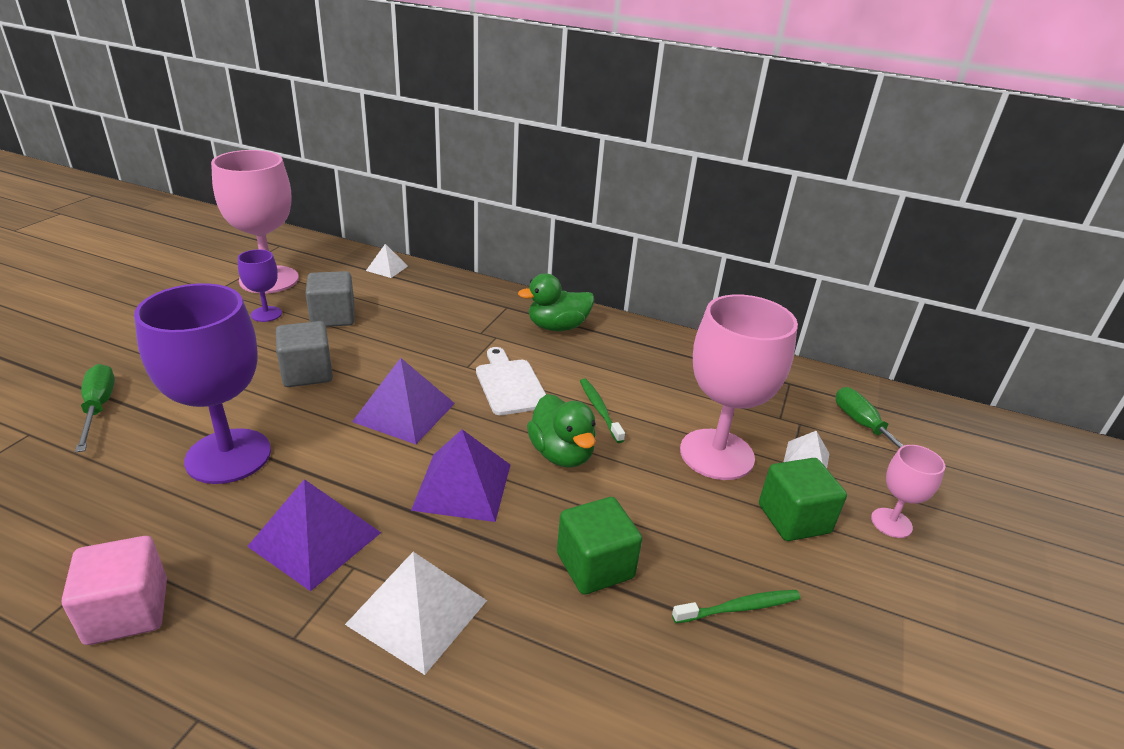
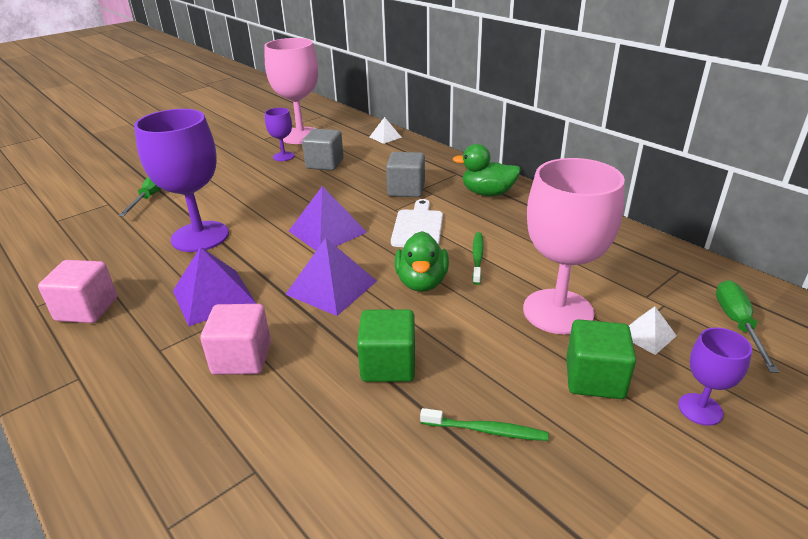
camera: 30 degrees right, 0 degrees up
grey cube [276,321,333,387] -> grey cube moved to [386,152,425,197]
white pyramid [345,552,487,675] -> pink cube [200,304,271,375]
pink goblet [871,445,945,538] -> purple goblet [678,327,752,426]

